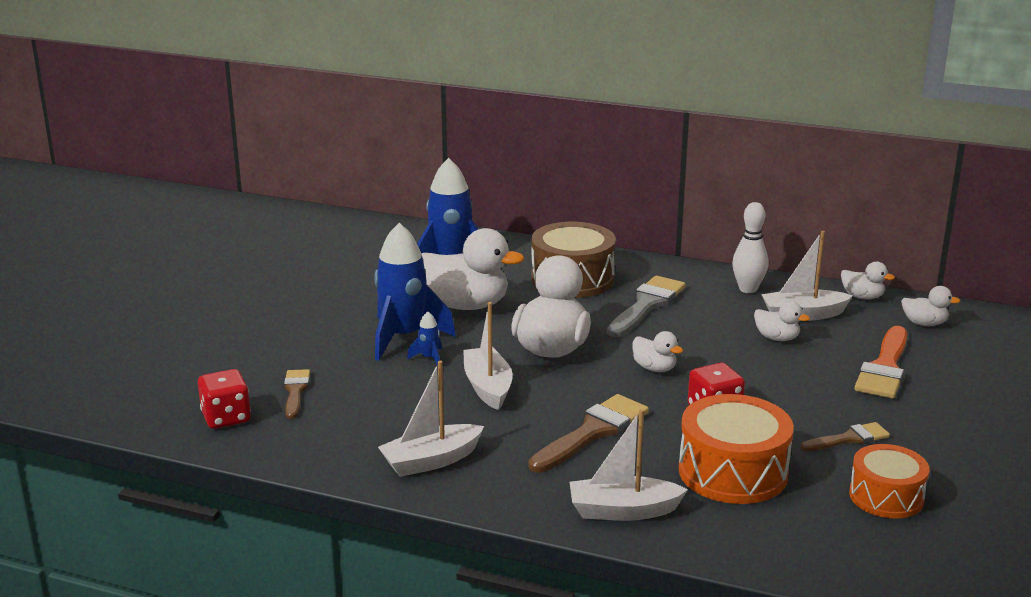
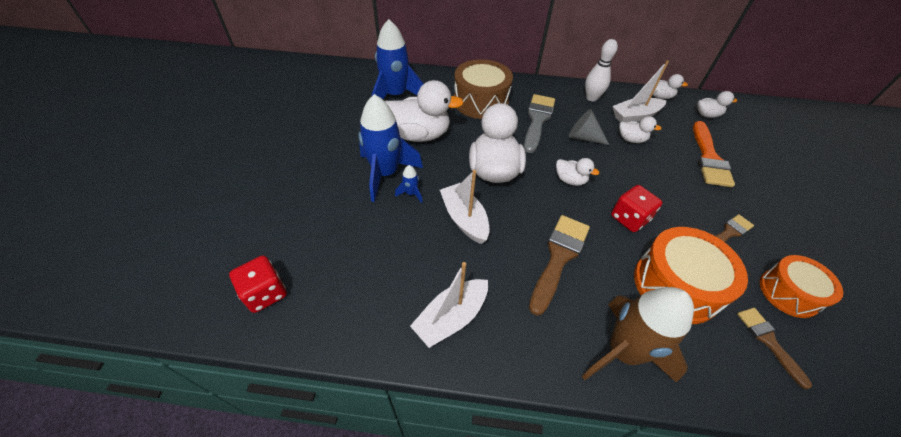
camera: 15 degrees left, 25 degrees up
brown brush [284,369,310,419] -> brown brush moved to [737,308,812,389]
white boat [570,409,688,521] -> brown rocket [582,287,694,382]
none -> grey cone [569,109,609,145]

